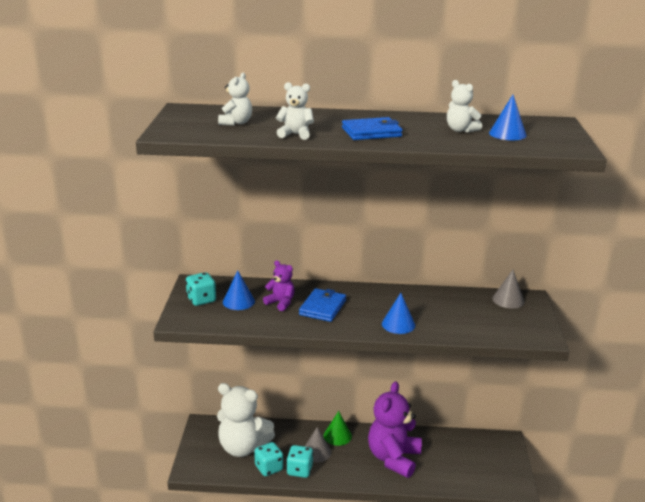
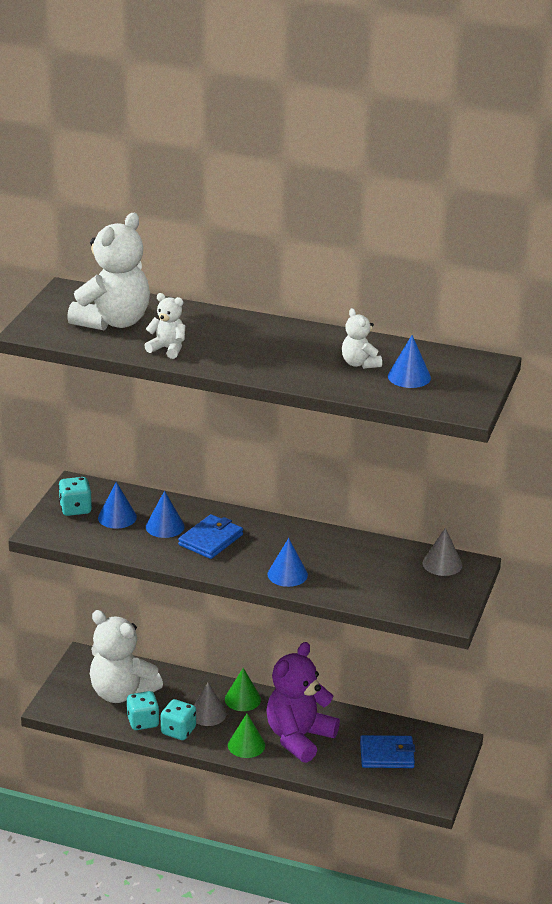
camera: 15 degrees right, 5 degrees up
white teddy bear [218,73,252,126] -> white teddy bear [67,213,150,330], size x2.03
purple teddy bear [263,260,295,311] -> blue cone [146,491,185,538]
blue wallet [342,117,403,140] -> blue wallet moved to [360,735,415,768]
none -> green cone [228,714,265,758]

